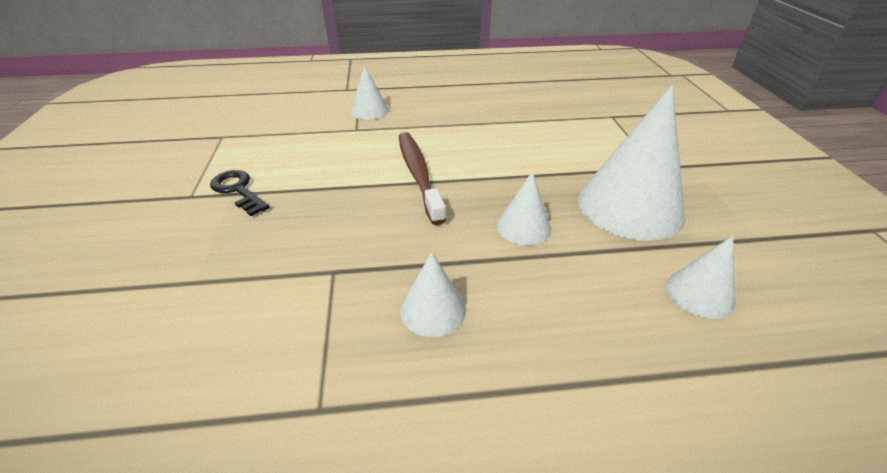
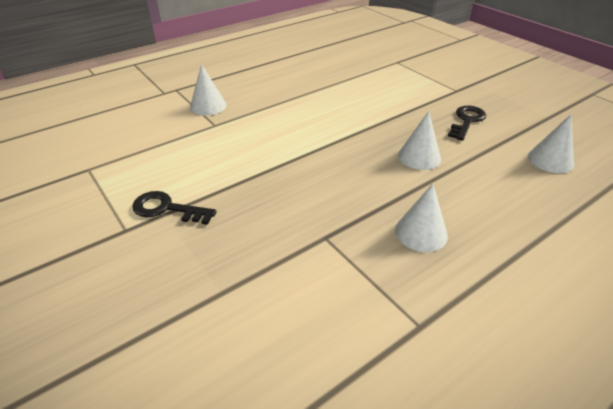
camera: 30 degrees left, 0 degrees up
brown toothbrush [399,132,446,225] -> none
white cone [578,85,685,241] -> black key [448,106,486,141]

